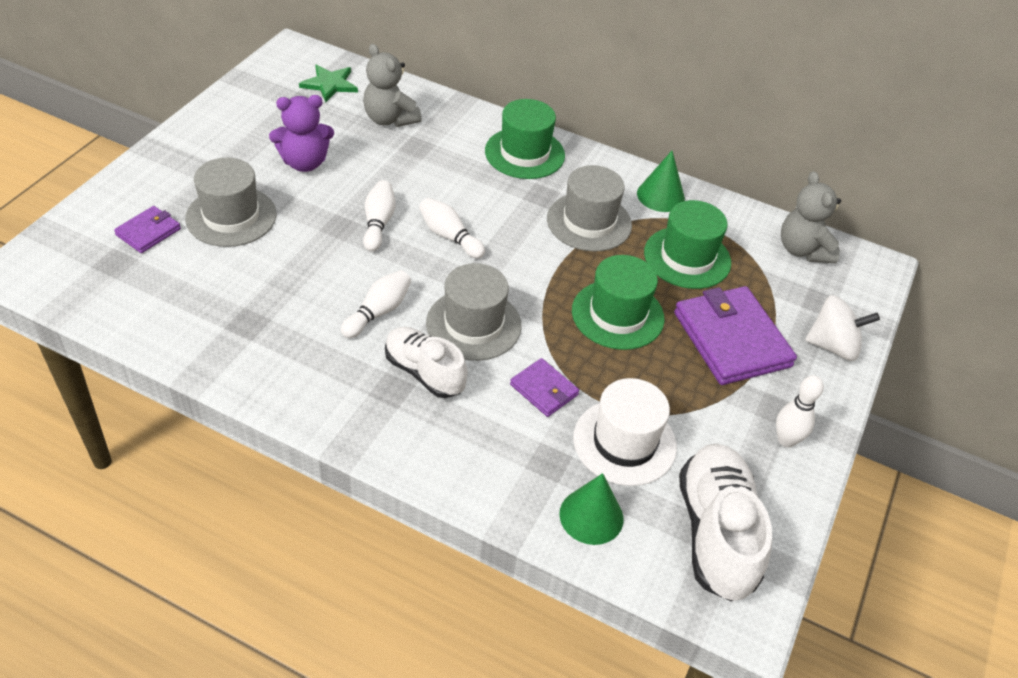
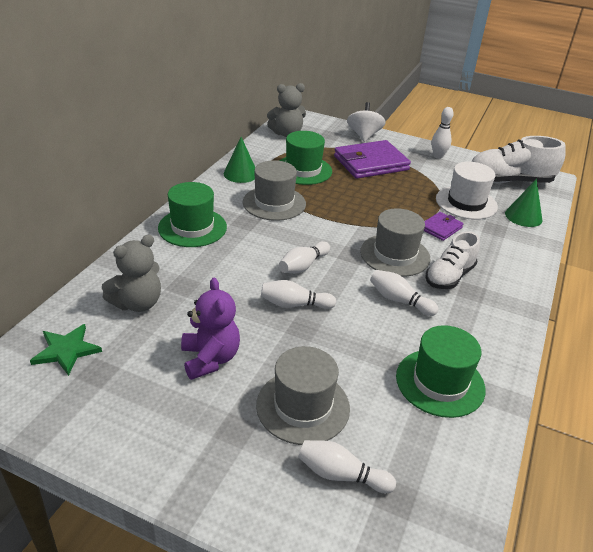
camera: 90 degrees left, 10 degrees down
purple wallet [114,206,181,253] -> white bowling pin [298,440,396,493]
green hat [572,255,665,350] -> green hat moved to [396,325,486,418]

